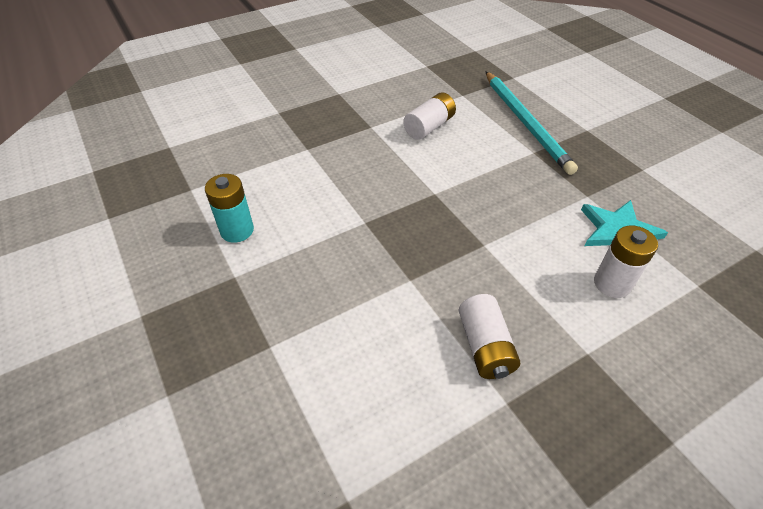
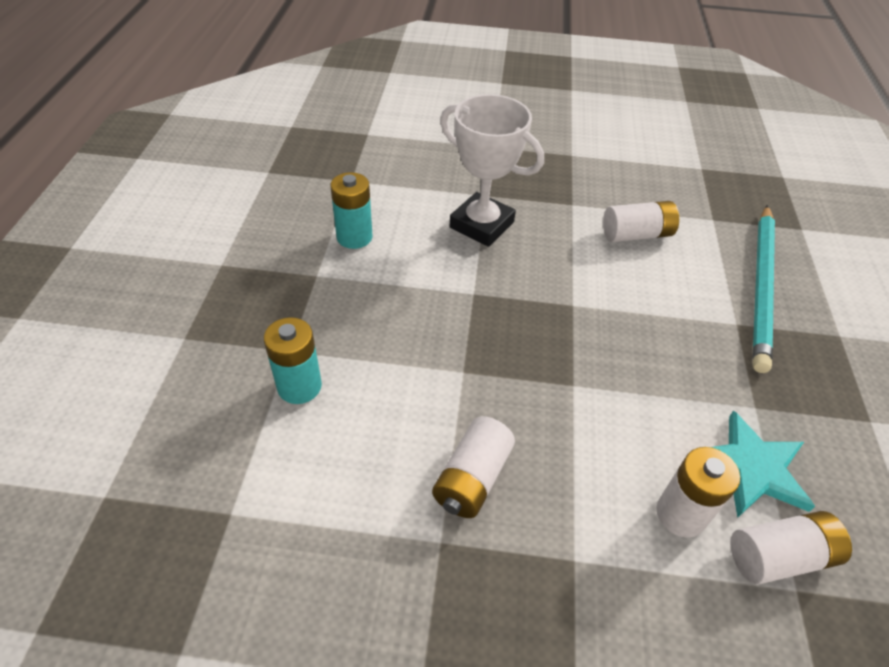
camera: 35 degrees right, 0 degrees up
none -> turquoise battery [264,317,322,404]
none -> white trophy [440,94,544,247]
none -> white battery [730,511,852,585]

